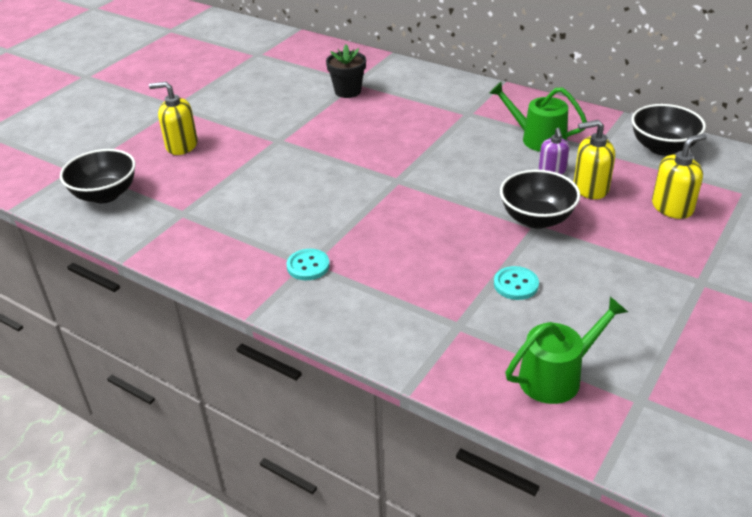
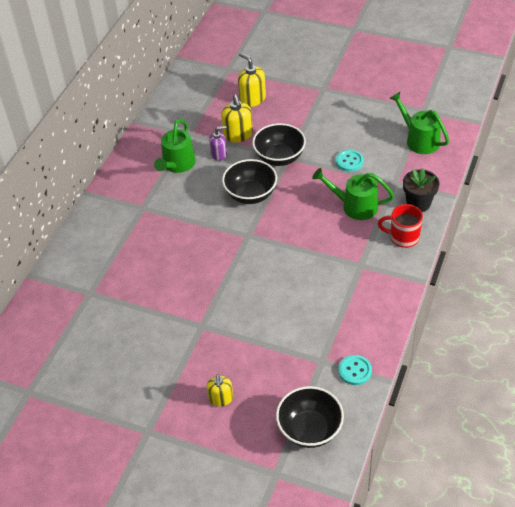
camera: 100 degrees left, 10 degrees up
yellow soap dispenser [149,82,198,155] -> yellow soap dispenser [207,374,233,406], size x0.66
turquoise button [287,249,330,280] -> turquoise button moved to [338,355,372,385]
black flower pot [326,45,366,98] -> black flower pot moved to [403,168,439,212]
black bowl [631,104,706,156] -> black bowl moved to [222,159,277,204]
none -> green watering can [312,168,394,220]
none -> red mug [378,204,423,248]

